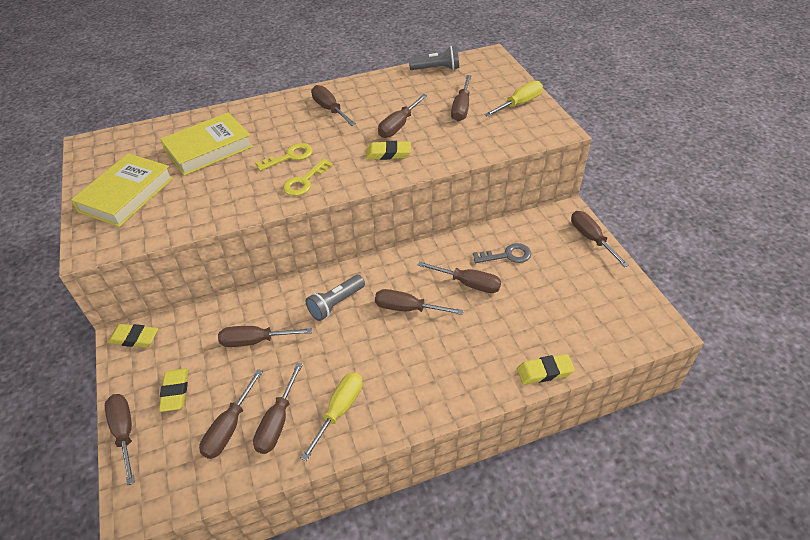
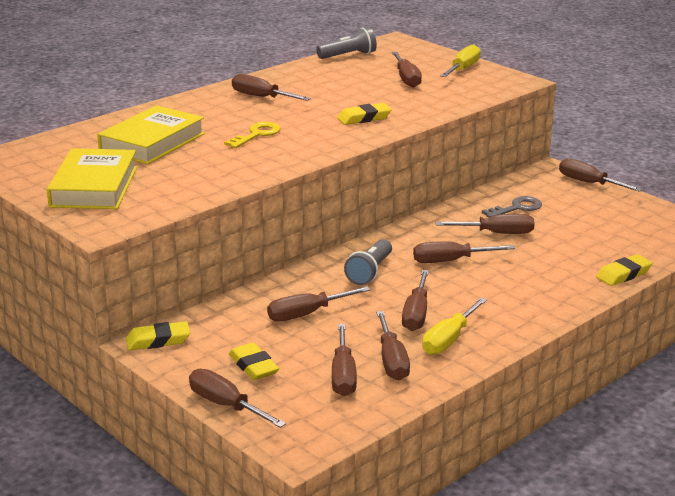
camera: 25 degrees left, 20 degrees down
yellow key [283,159,333,196] -> none
yellow screwdriver [301,372,363,461] -> yellow screwdriver turned 150 degrees counterclockwise [422,298,487,355]
brown screwdriver [378,94,428,138] -> brown screwdriver moved to [402,270,429,331]

